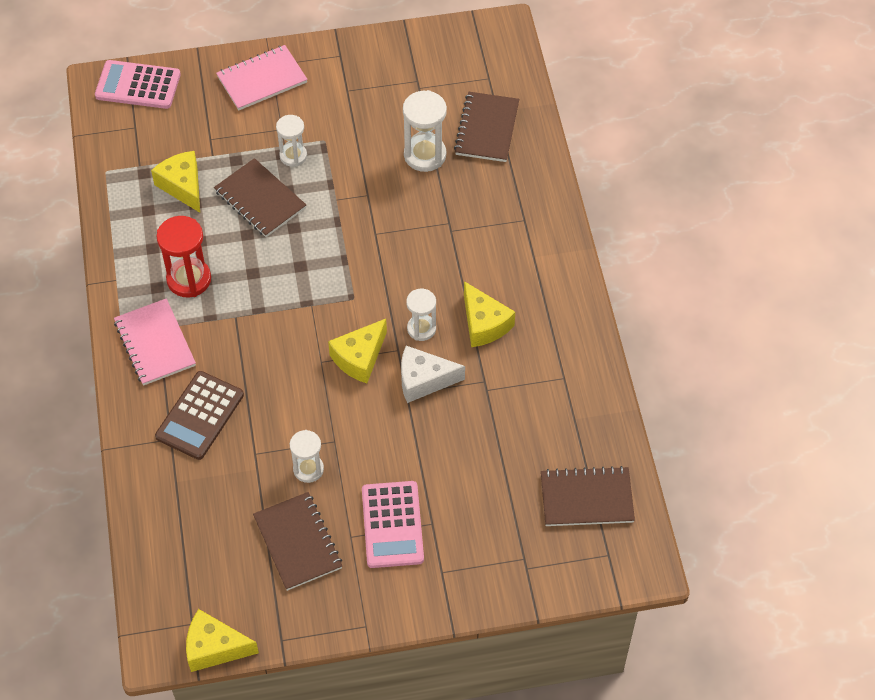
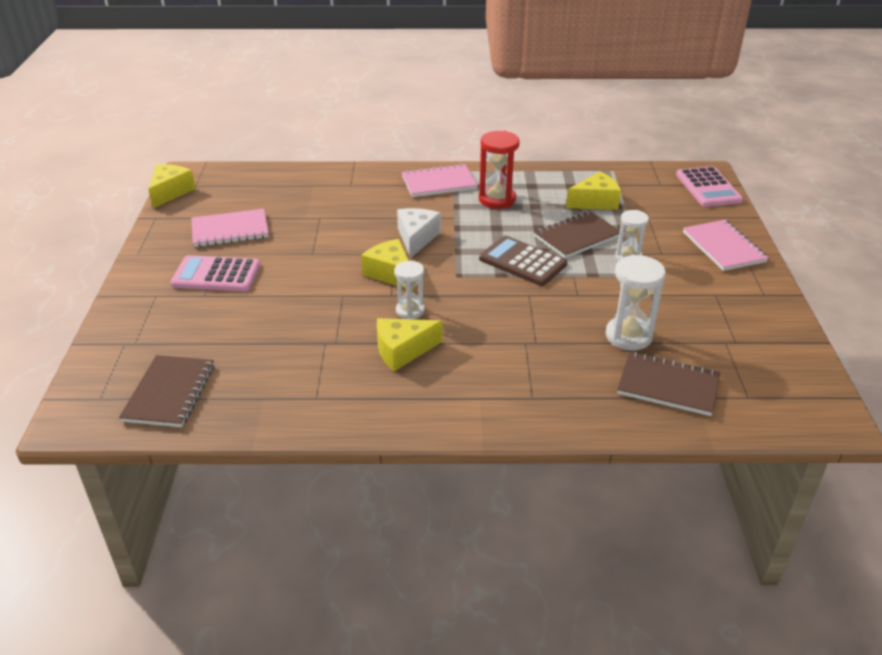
camera: 100 degrees right, 20 degrees down
pink calculator [95,60,181,109] -> pink calculator turned 150 degrees clockwise [676,166,743,207]
brown calculator [155,371,244,460] -> brown calculator moved to [479,236,567,286]
brown notebook [253,492,342,591] -> pink notebook [191,209,269,247]
white hourglass [290,430,324,483] -> none
white cheese [401,346,465,403] -> white cheese moved to [397,208,441,258]

